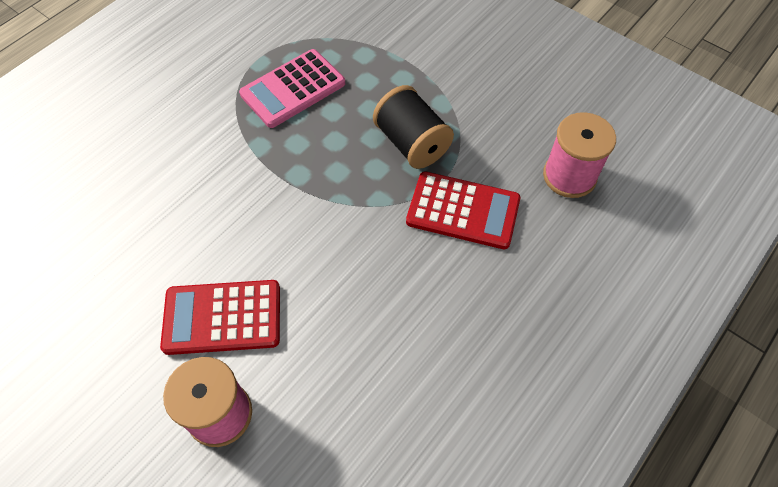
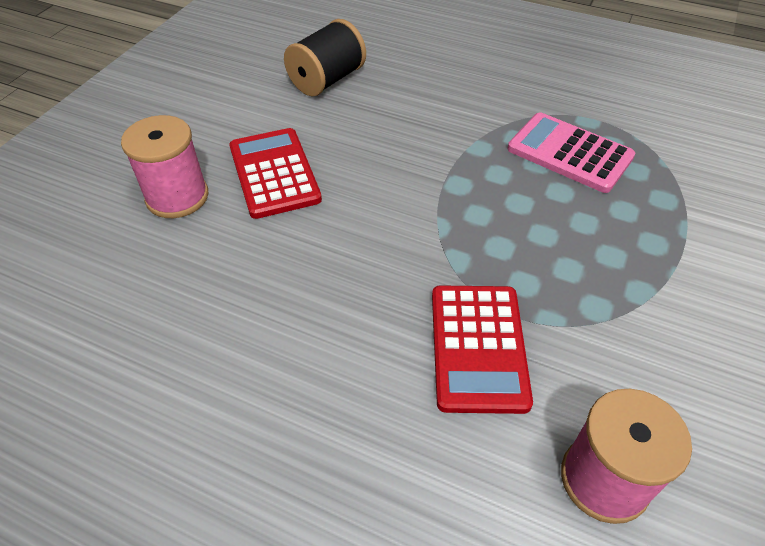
camera: 75 degrees right, 10 degrees down
black spool [373,85,454,169] -> black spool moved to [284,19,366,96]

